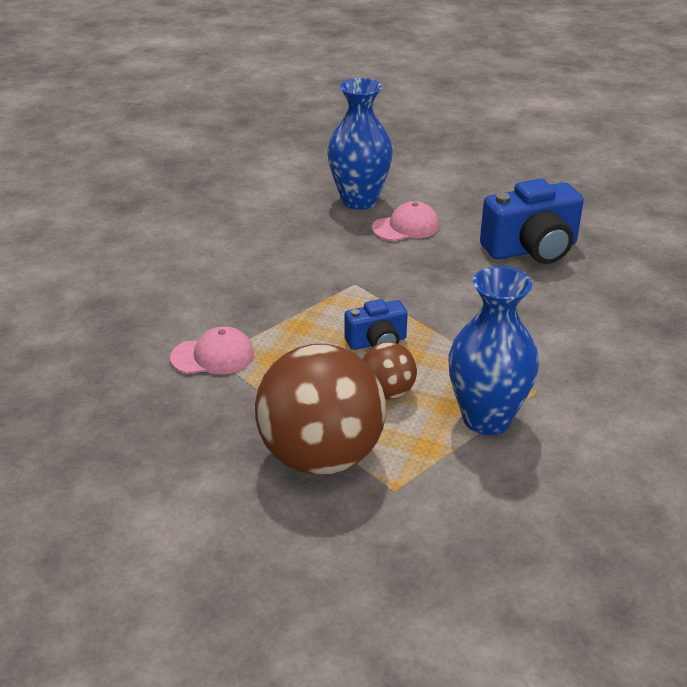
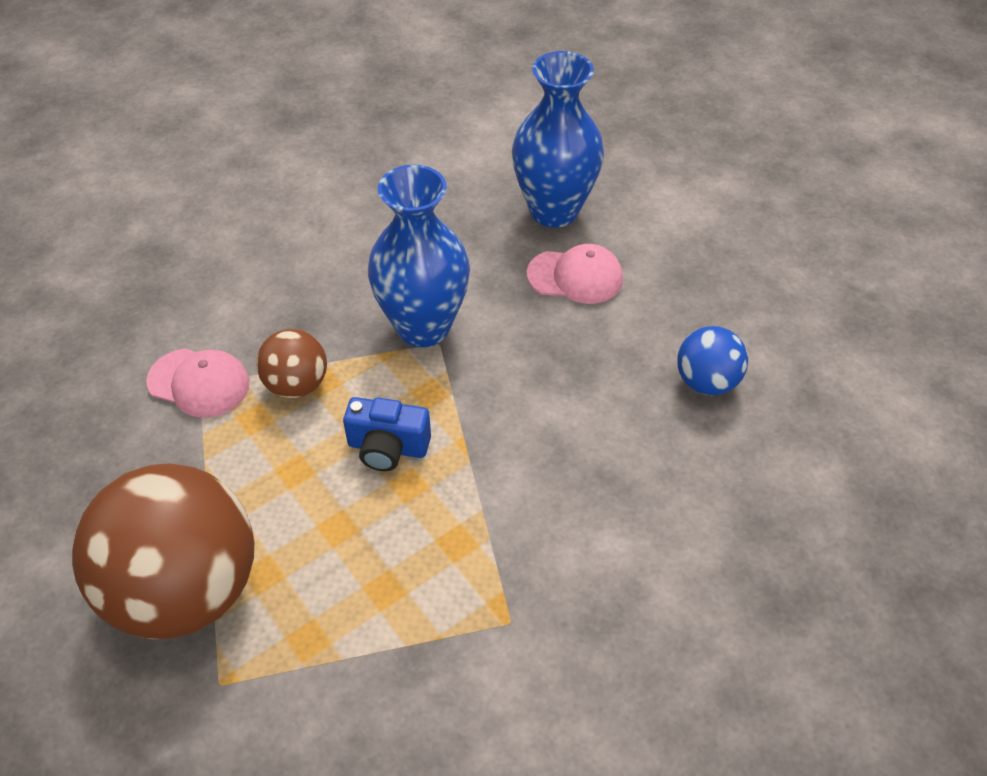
camera: 30 degrees right, 15 degrees up
brown ball [363,342,417,399] -> brown ball moved to [256,329,327,398]
blue vase [448,266,539,435] -> blue vase moved to [368,165,470,347]
blue camera [480,179,584,264] -> blue ball [677,326,748,395]

